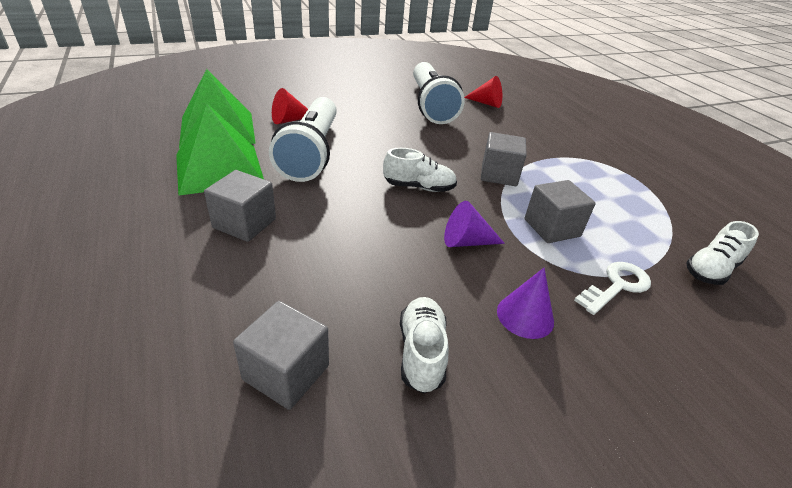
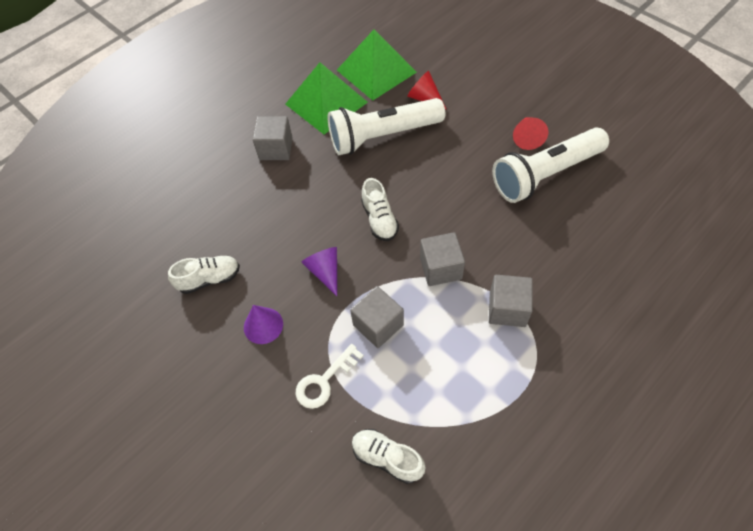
camera: 75 degrees right, 20 degrees up
grey cube [233,301,329,410] -> grey cube moved to [489,275,533,327]
red cone [464,76,502,108] -> red cone moved to [513,117,548,150]
white key [574,262,651,315] -> white key turned 105 degrees clockwise [295,344,364,409]

